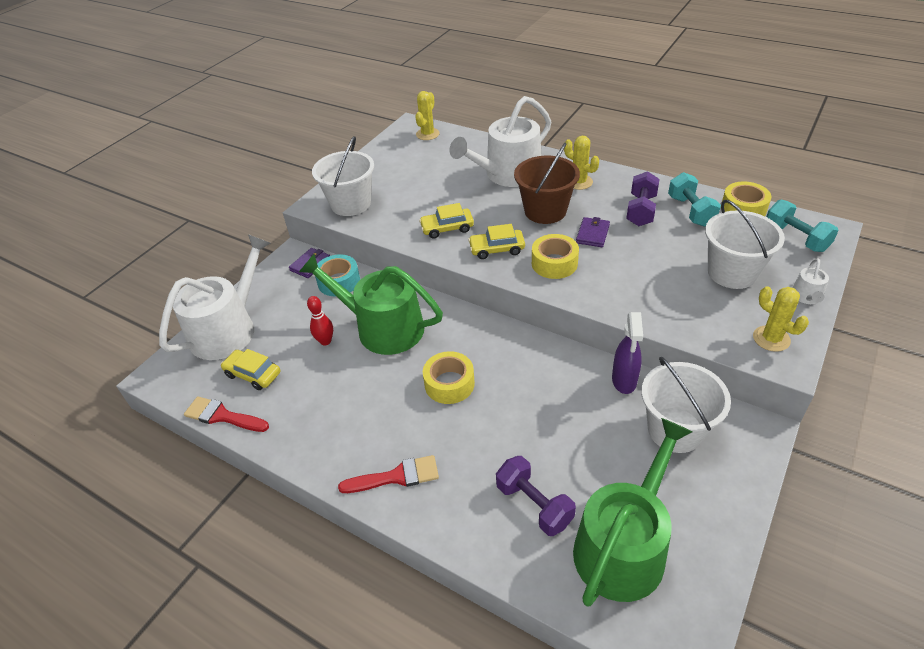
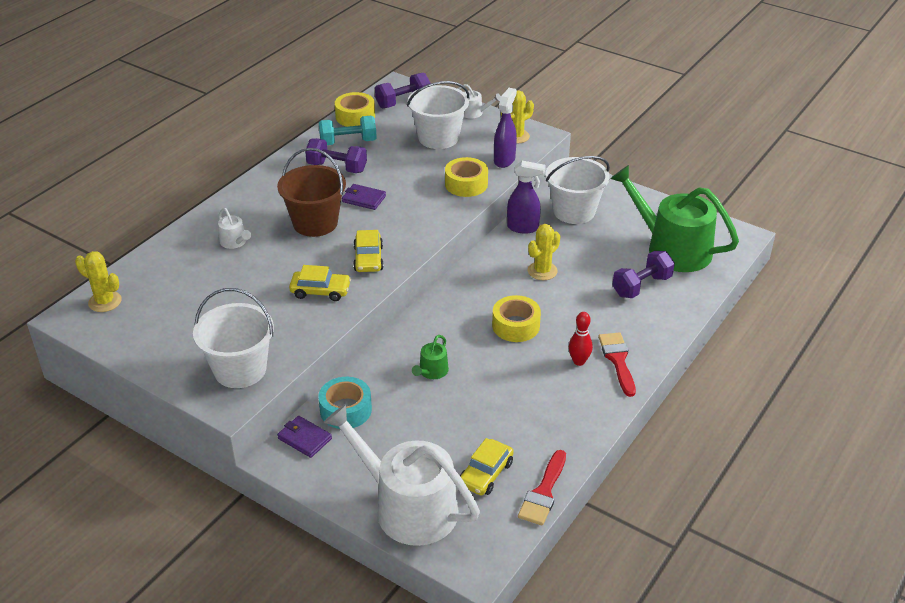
camera: 90 degrees left, 5 degrees down
green watering can [299,254,443,355] -> green watering can [412,335,449,379], size x0.41
red bowling pin [307,296,333,346] -> red bowling pin moved to [569,312,593,366]
yellow car [419,203,474,238] -> yellow car turned 75 degrees counterclockwise [289,265,351,301]
white watering can [450,96,551,187] -> white watering can [218,208,251,249], size x0.41
yellow tape [532,234,579,279] -> yellow tape moved to [445,157,488,197]
yellow cactus [564,136,599,190] -> yellow cactus moved to [528,224,560,280]
turquoise dumbbell [766,200,839,252] -> purple dumbbell [375,72,431,108]
none -> purple spray bottle [494,88,517,168]

